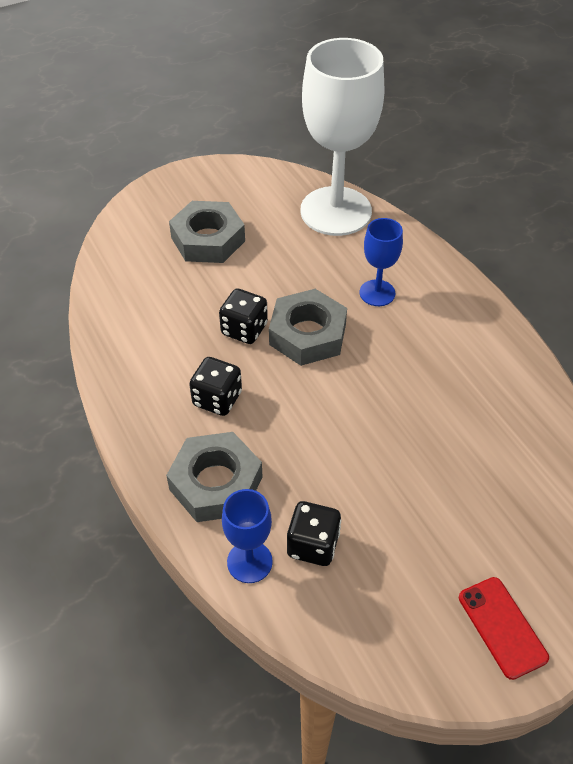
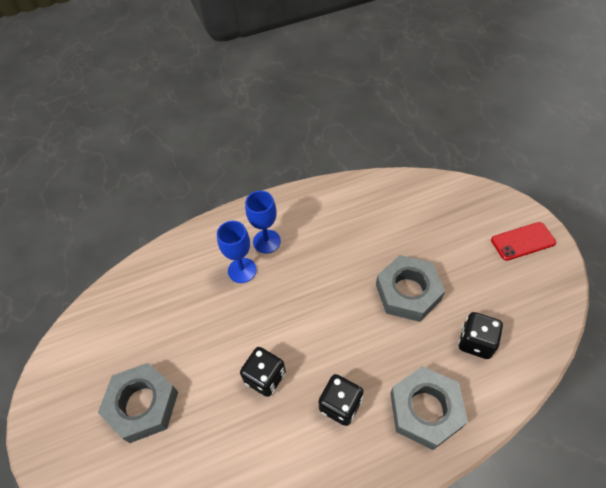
camera: 80 degrees left, 5 degrees up
blue goblet [222,489,273,583] -> blue goblet moved to [245,191,281,253]
grey nut [269,289,347,366] -> grey nut moved to [376,255,445,322]
white goblet [300,38,384,236] -> none

